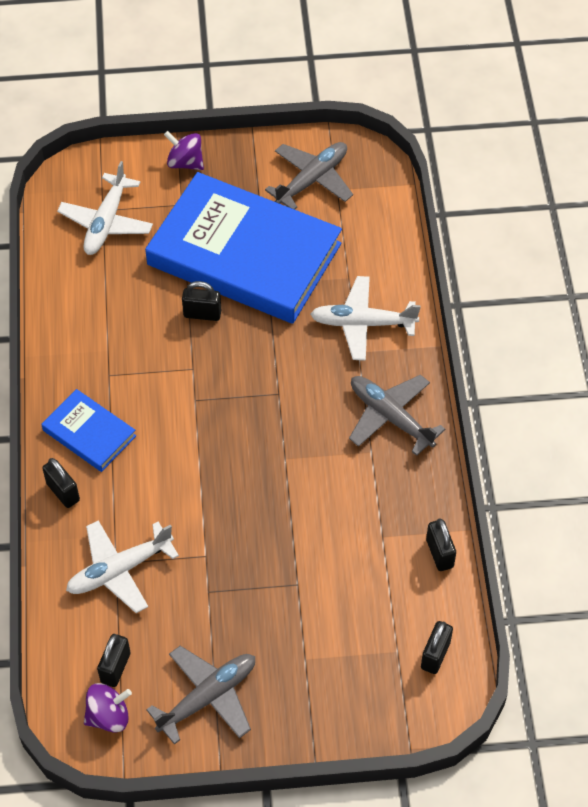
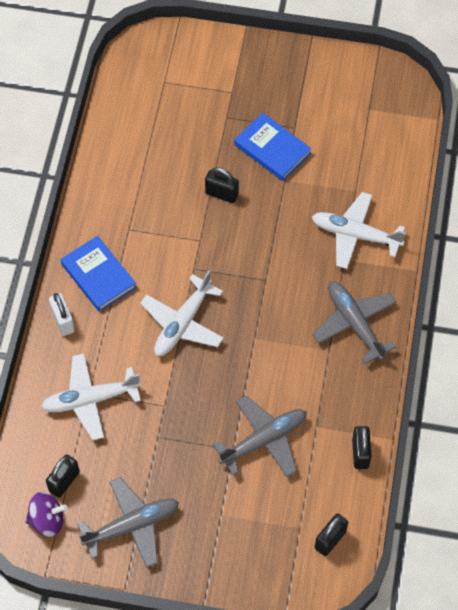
camera: 15 degrees right, 5 degrees up
black padlock [42,458,80,508] -> white padlock [49,293,75,336]
white plane [57,161,153,255] -> white plane moved to [140,270,224,356]
blue book [145,172,342,324] -> blue book [234,113,311,181], size x0.45
purple spinning top [164,131,204,170] -> none
grey plane [265,142,353,210] -> grey plane moved to [213,396,307,477]

